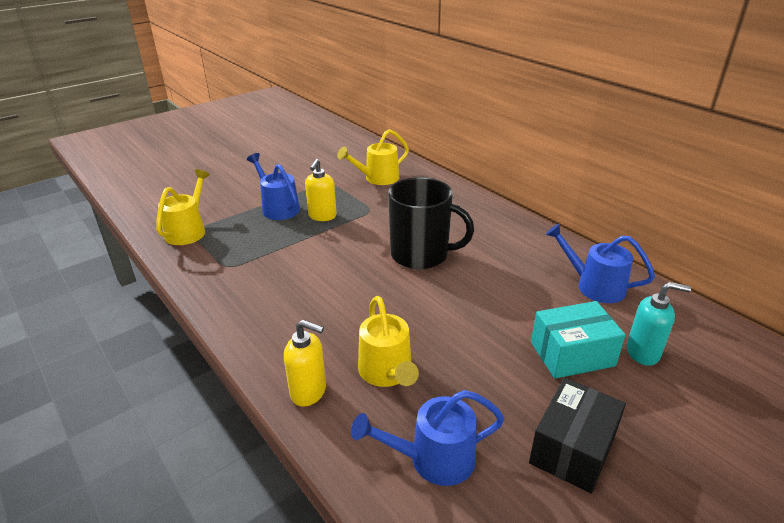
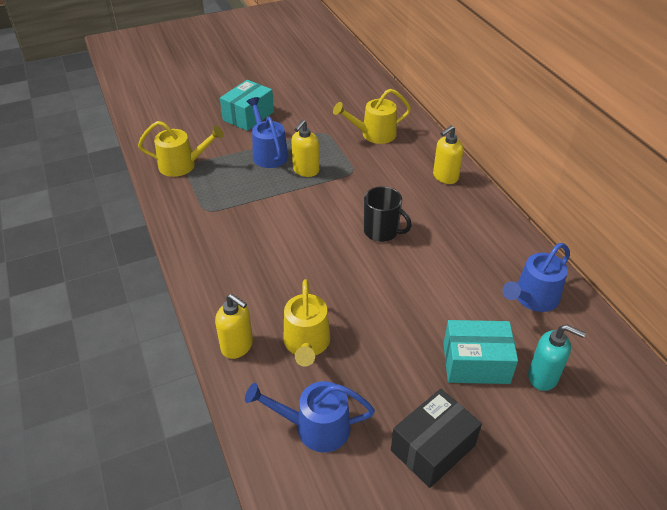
camera: 15 degrees right, 10 degrees up
yellow watering can [156,169,210,245] -> yellow watering can turned 60 degrees clockwise [138,121,224,177]
black mug [388,177,474,269] -> black mug [364,186,412,242], size x0.63
blue watering can [545,223,655,303] -> blue watering can turned 90 degrees counterclockwise [502,243,570,312]
none -> turquoise box [220,80,274,131]
none -> yellow soap dispenser [433,125,464,184]

